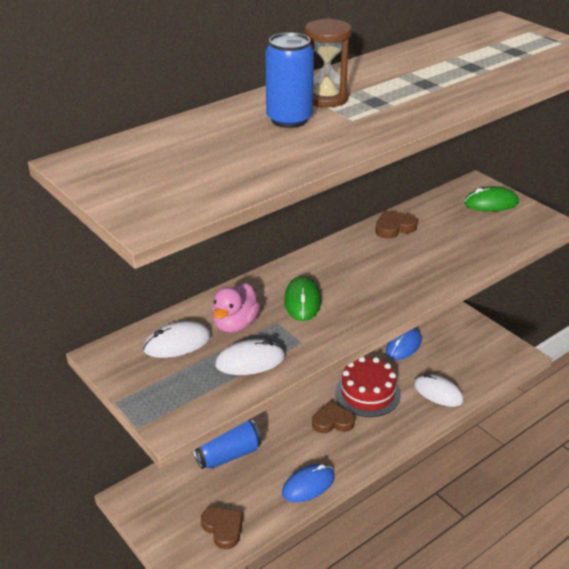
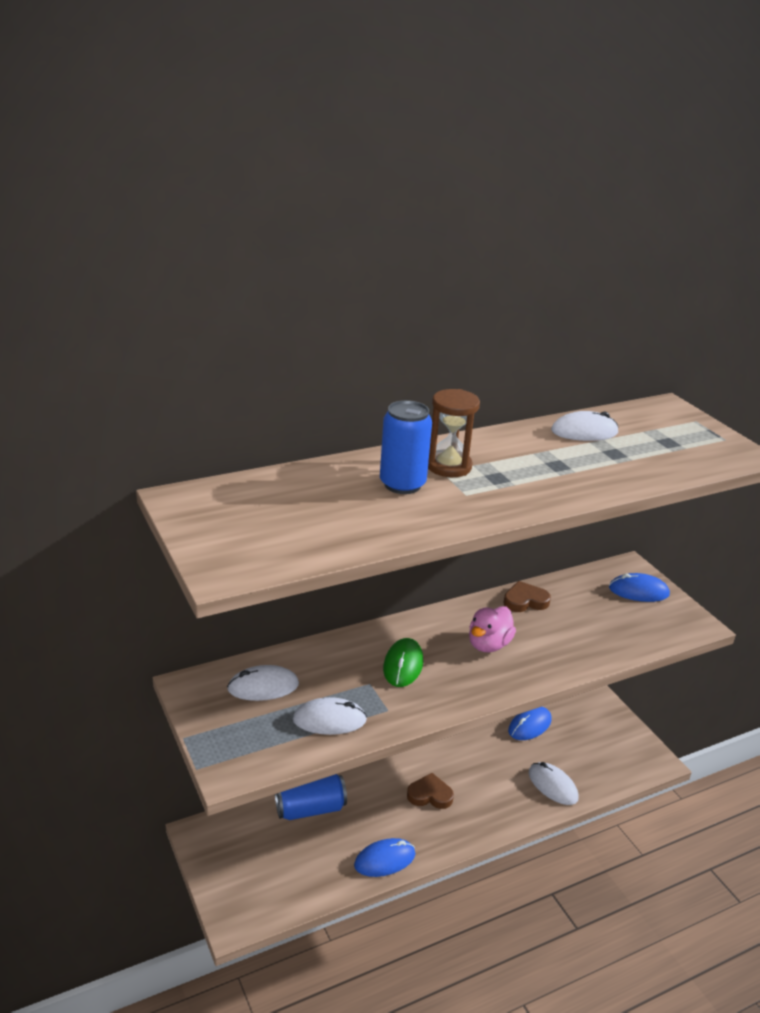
camera: 10 degrees right, 5 degrees down
brown heart [201,507,243,549] -> none
pink duck [213,283,260,333] -> pink duck moved to [469,606,516,652]
red cake [335,357,401,417] -> none
green mouse [464,186,519,211] -> blue mouse [609,573,670,602]
none -> white mouse [551,411,619,441]

